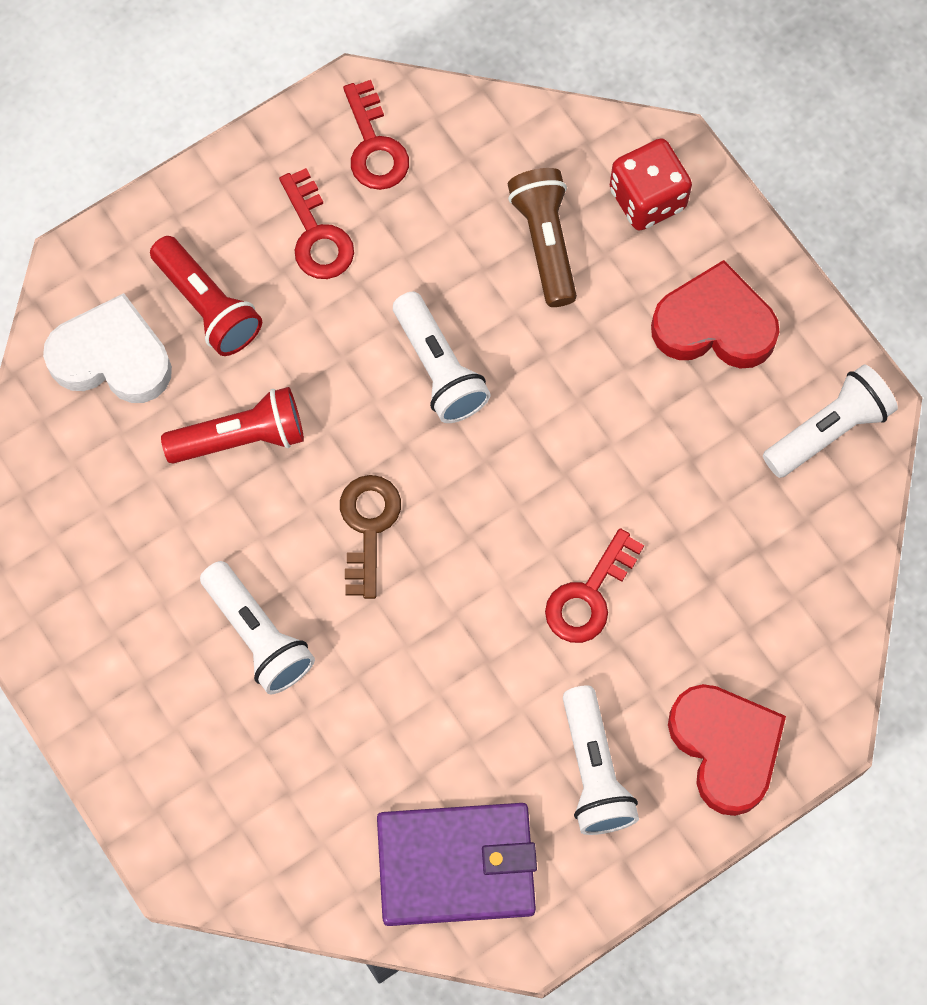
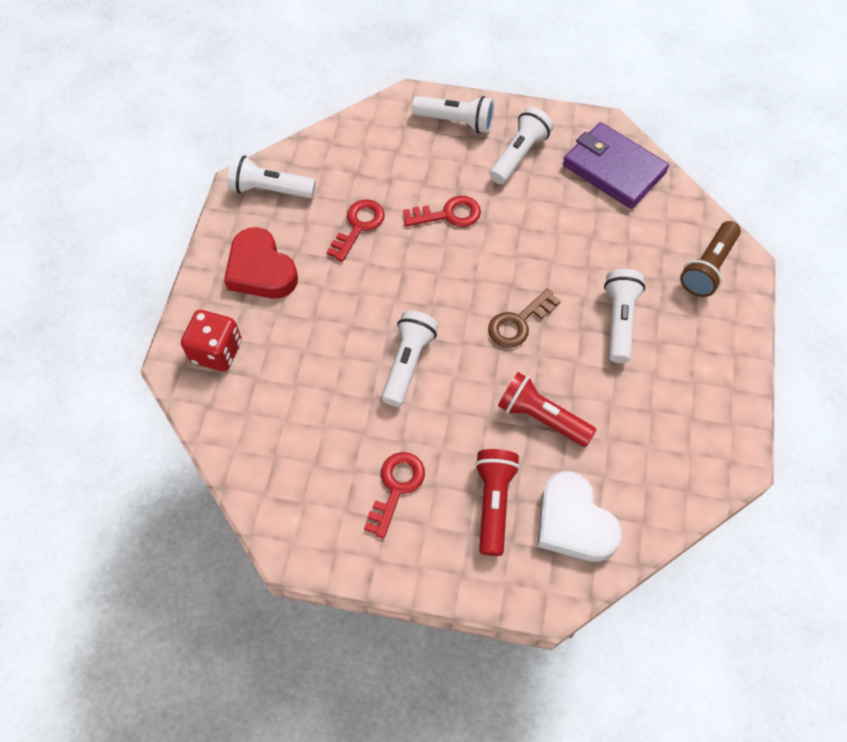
camera: 135 degrees left, 10 degrees down
red key [343,80,409,190] -> red key moved to [327,199,385,262]
brown flashlight [508,168,577,307] -> brown flashlight moved to [680,221,741,297]
red heart [668,684,786,816] -> white flashlight [412,96,494,133]

